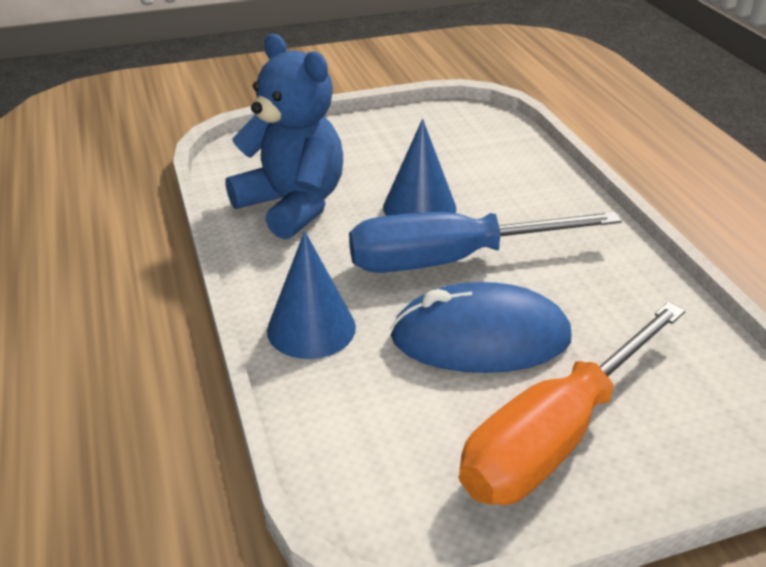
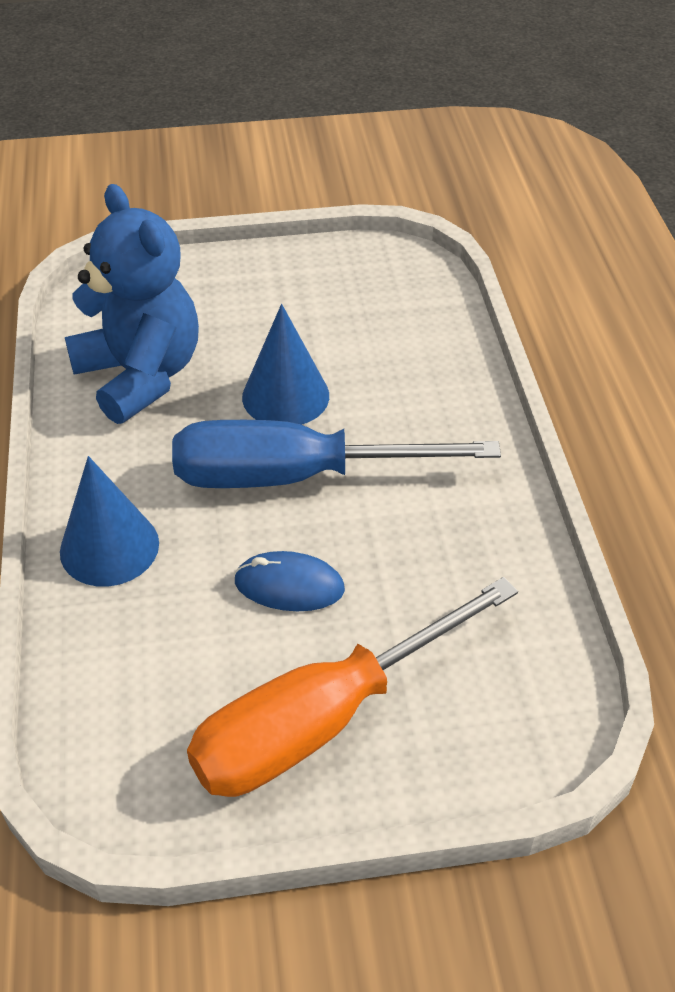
camera: 10 degrees right, 10 degrees up
blue mouse [390,282,572,373] -> blue mouse [234,551,345,611], size x0.55

